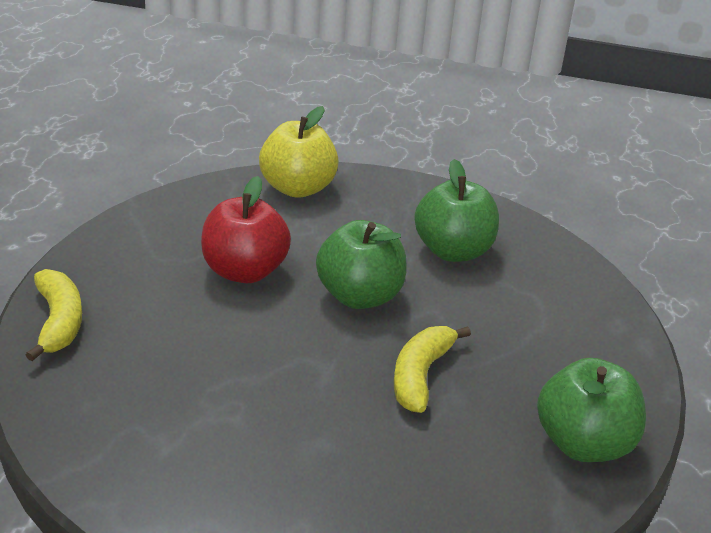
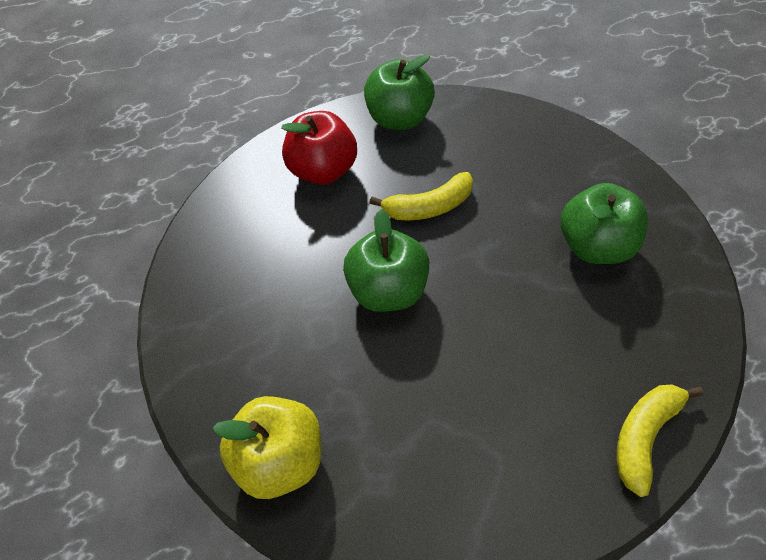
camera: 125 degrees left, 20 degrees up
red apple [201,176,291,283] -> red apple moved to [281,111,357,185]
green apple [414,159,499,262] -> green apple moved to [561,183,648,264]

